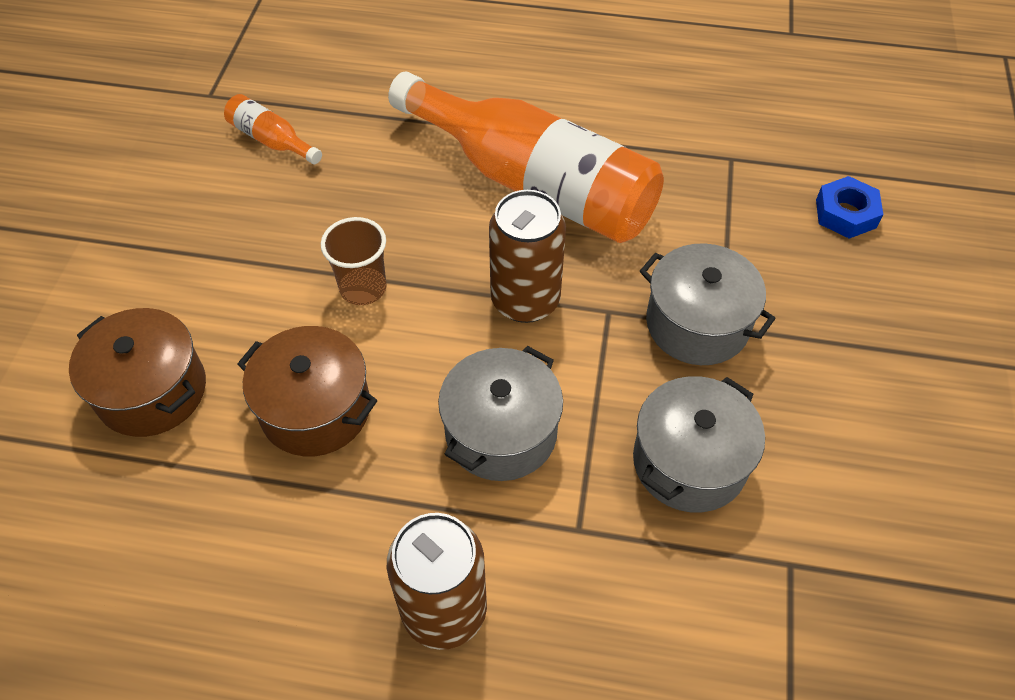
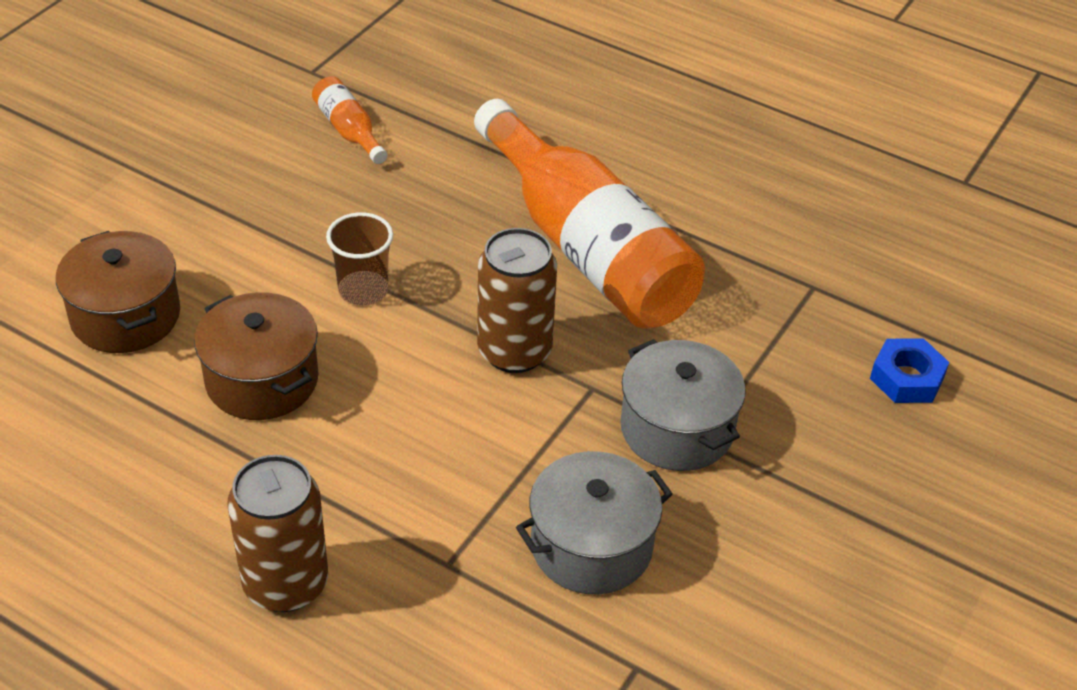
camera: 20 degrees right, 10 degrees down
grey pot [438,346,563,481] -> none

